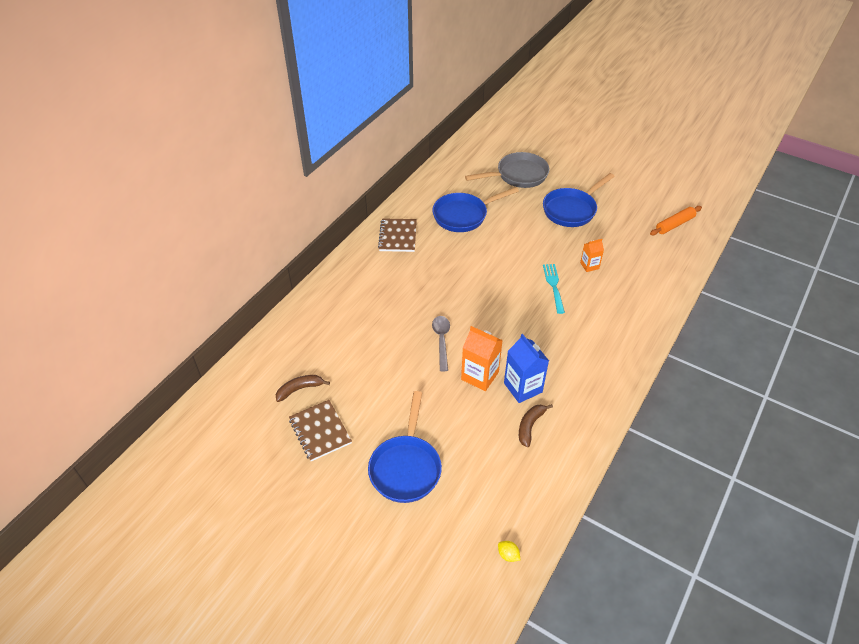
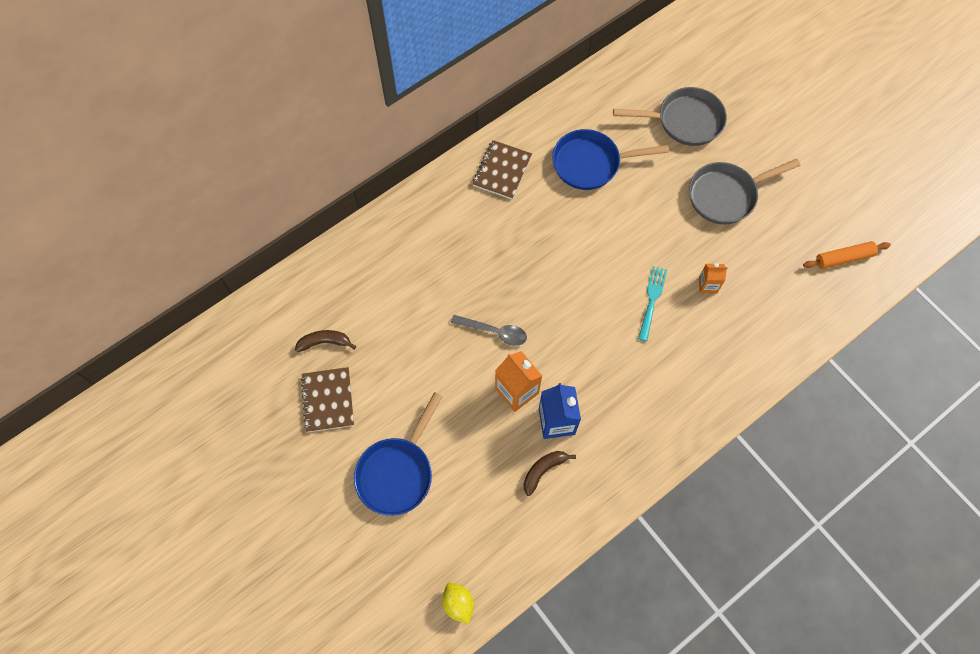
camera: 20 degrees right, 20 degrees up
grey spoon [432,316,450,372] -> grey spoon turned 90 degrees clockwise [451,315,527,346]
yellow lemon [498,541,520,562] -> yellow lemon [442,583,474,624], size x1.56
blue pan [543,173,615,227] -> grey pan [689,159,801,224]

